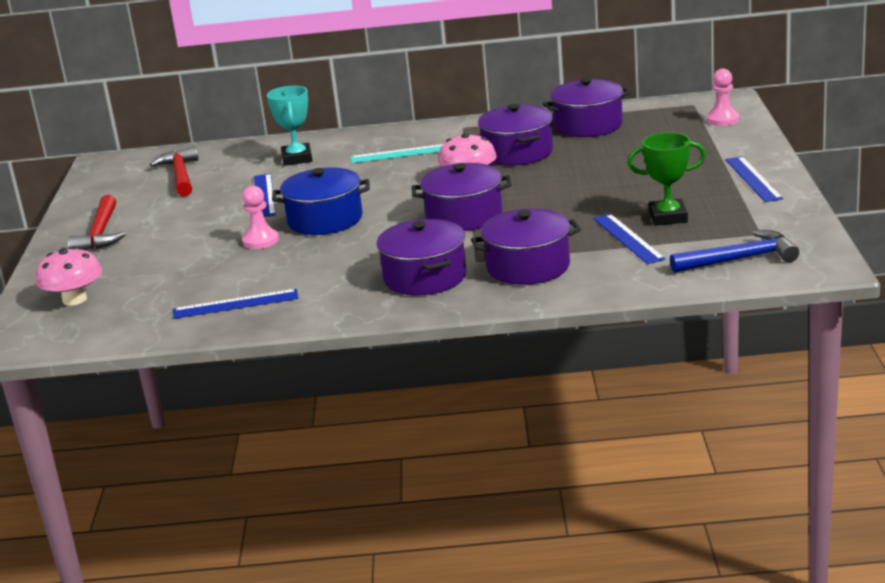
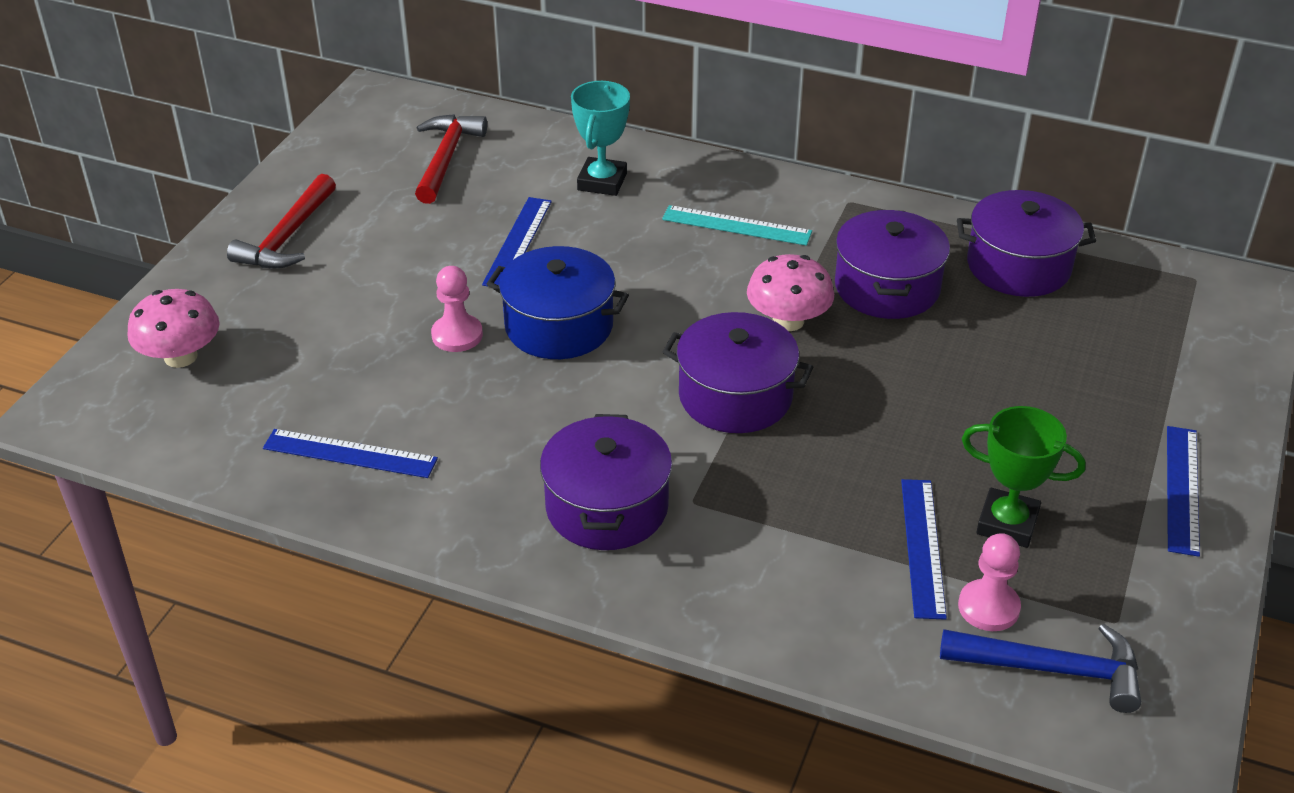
camera: 20 degrees right, 15 degrees up
purple pot [471,208,581,285] -> none
pink pawn [707,68,739,126] -> pink pawn moved to [958,533,1021,631]

